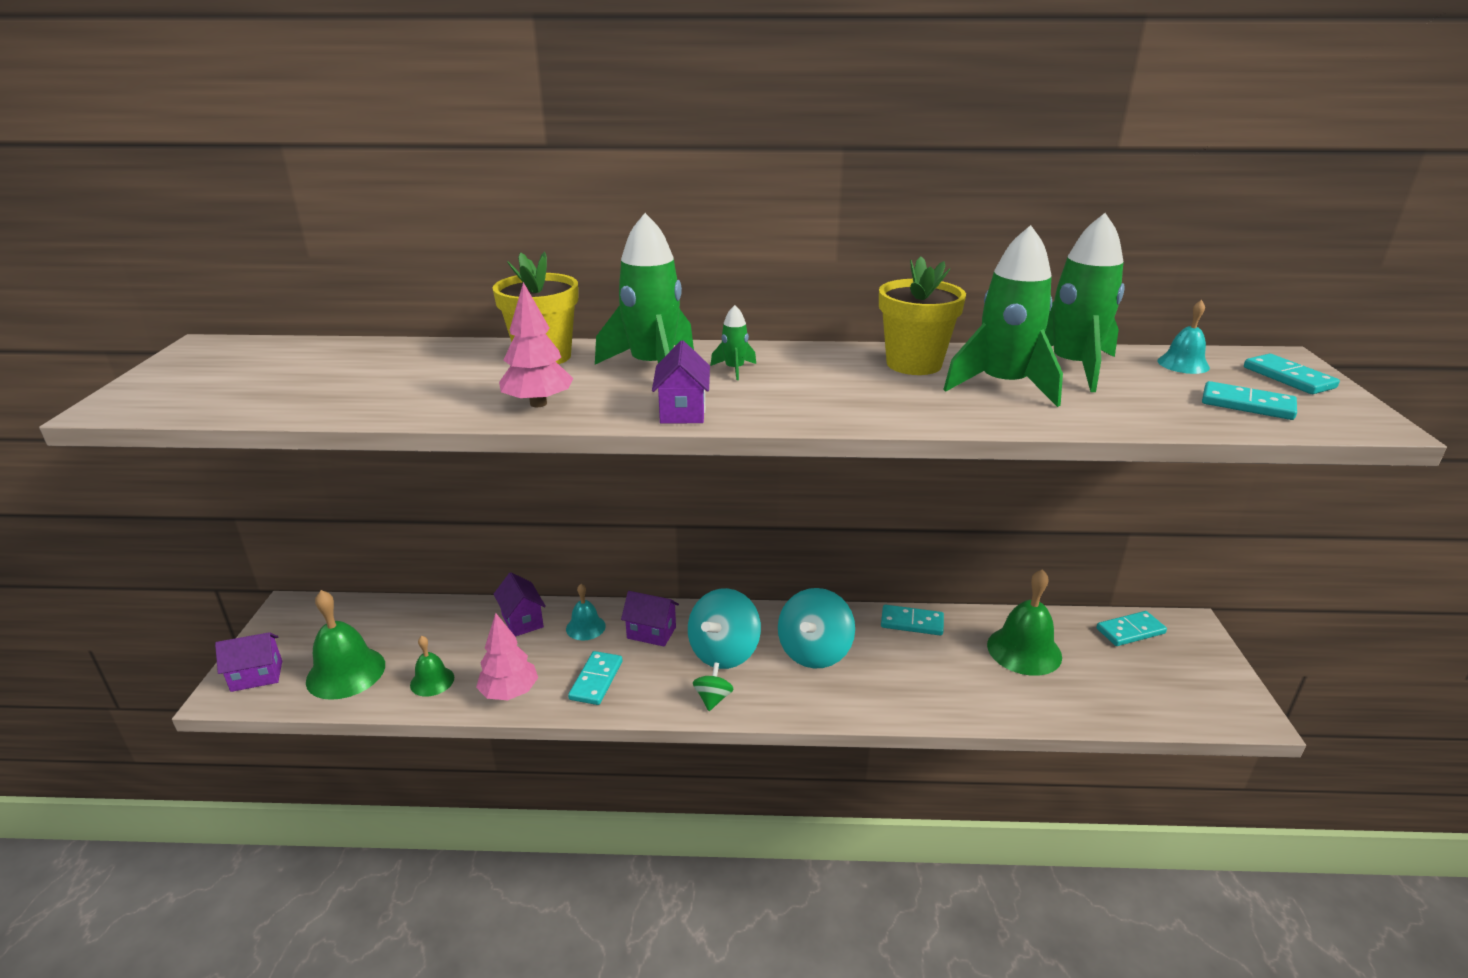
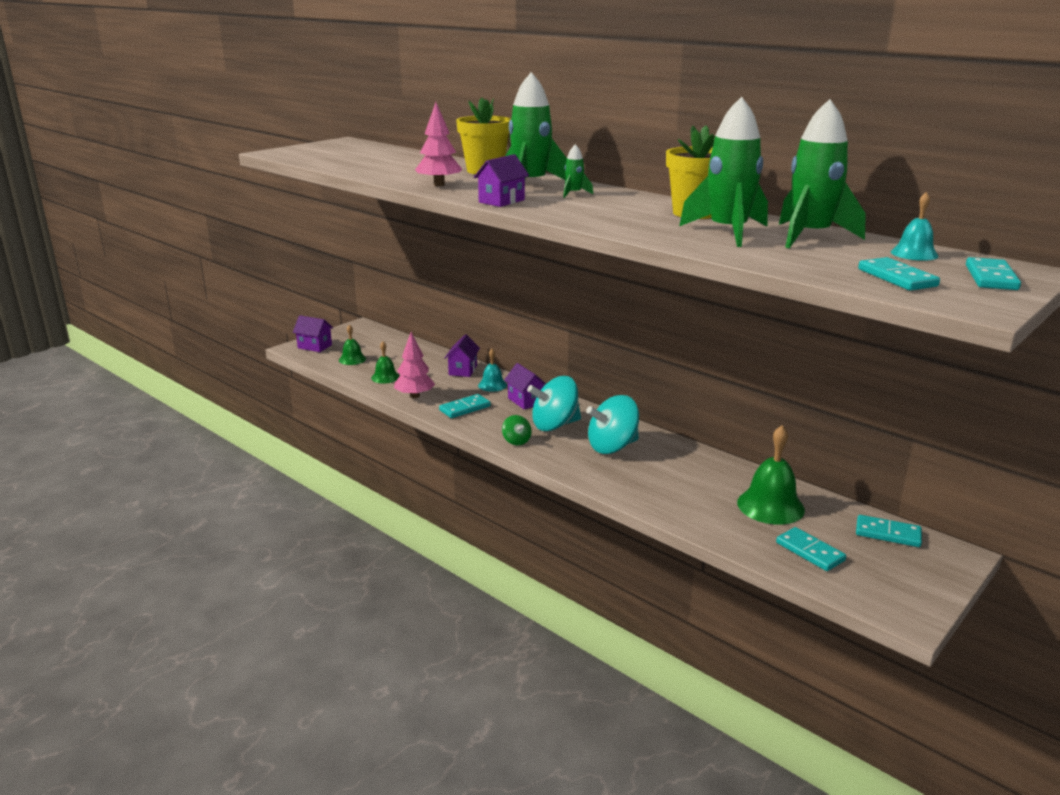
camera: 40 degrees right, 5 degrees down
green bell [306,590,385,700] -> green bell [339,324,366,365], size x0.56
green spinning top [693,662,733,711] -> green spinning top turned 105 degrees clockwise [502,415,532,445]
turquoise domino [881,605,944,636] -> turquoise domino moved to [776,527,846,571]

